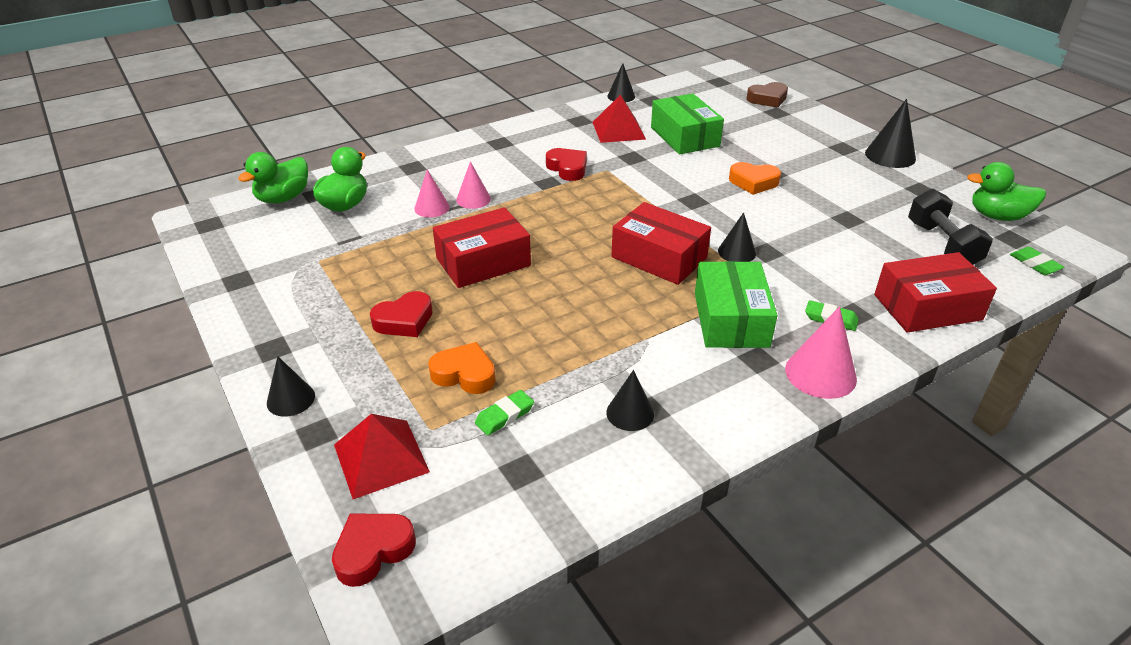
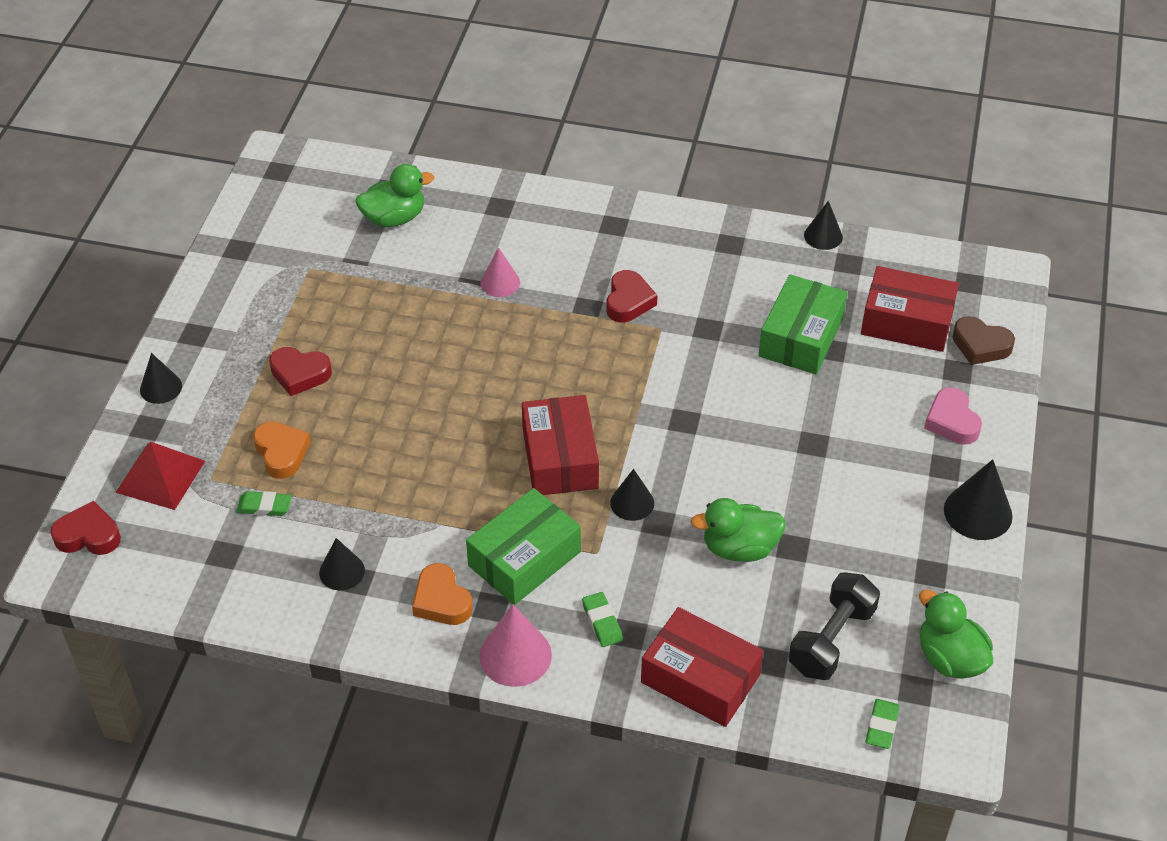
camera: 45 degrees right, 10 degrees up
green duck [238,152,308,203] -> green duck moved to [690,498,786,562]
pink cone [414,170,450,217] -> none
red box [433,207,531,288] -> red box moved to [861,266,959,352]
red pyramid [592,95,646,143] -> none
orange heart [729,162,781,195] -> orange heart moved to [412,563,473,625]
none -> pink heart [924,387,982,445]

